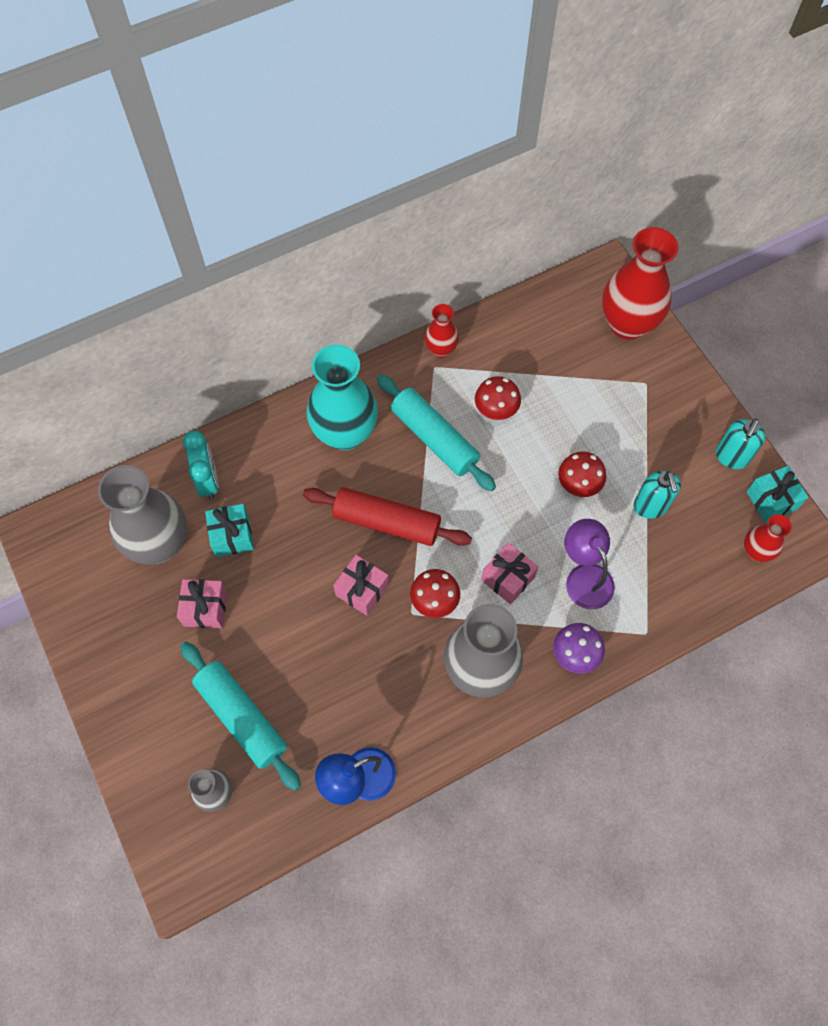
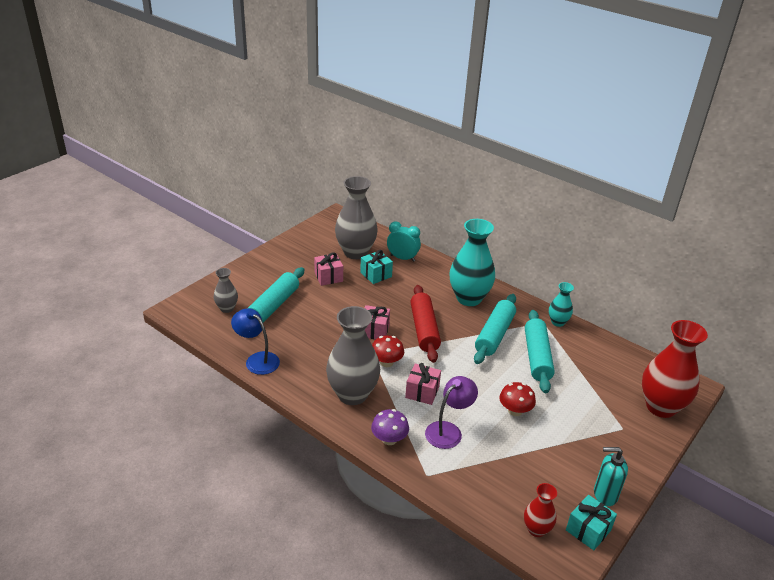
camera: 65 degrees right, 30 degrees down
turquoise clock [183,431,219,500] -> turquoise clock turned 120 degrees counterclockwise [387,222,421,262]
red vase [425,304,459,358] -> turquoise vase [549,282,574,327]
red mushroom [475,376,521,420] -> turquoise rolling pin [525,310,555,393]
turquoise soap dispenser [634,471,681,519] -> none

